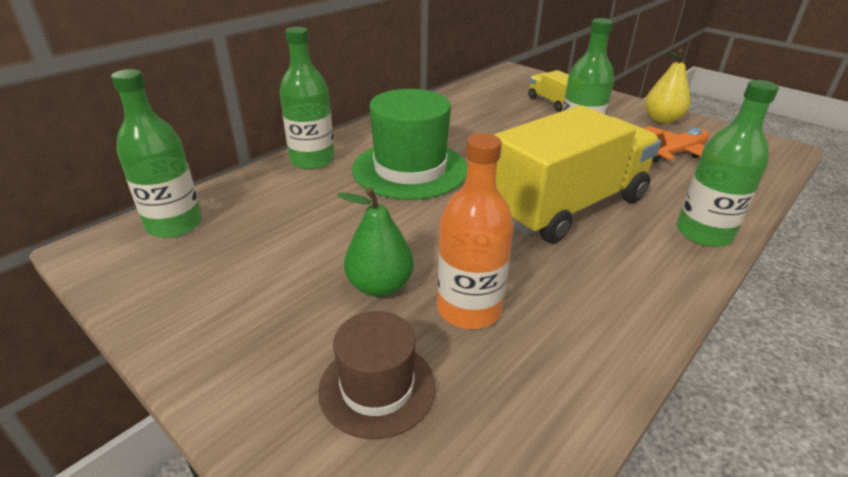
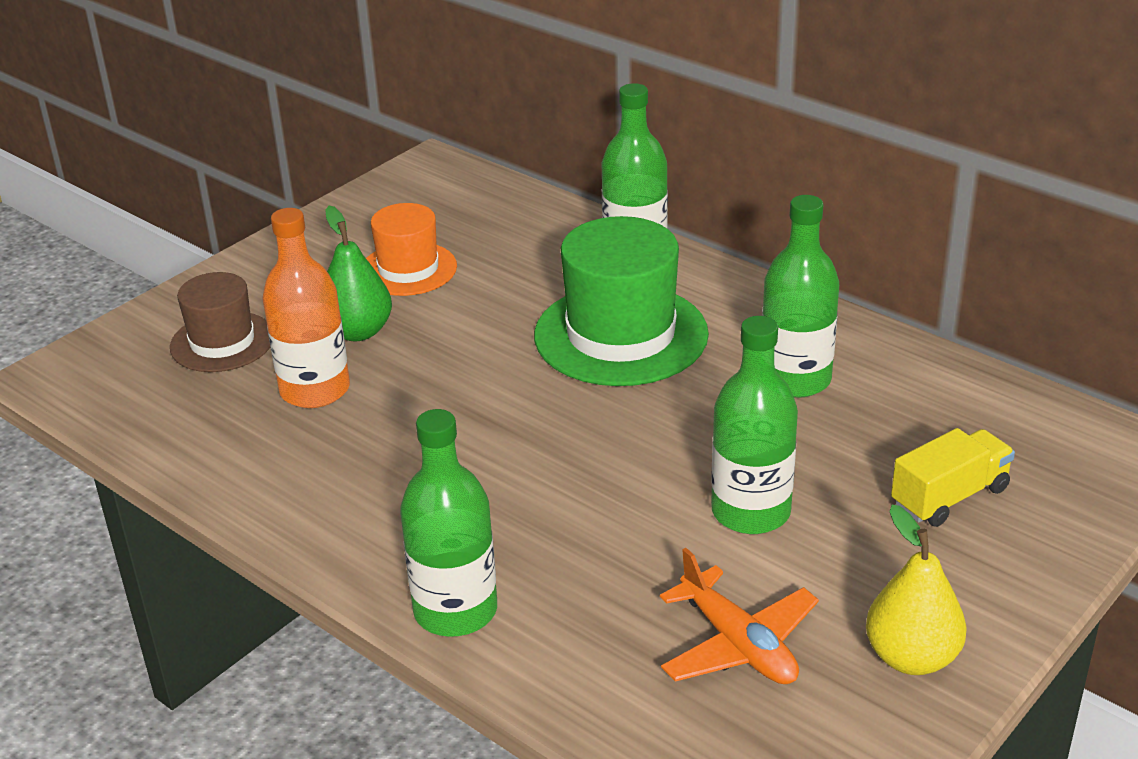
camera: 90 degrees right, 0 degrees up
green bottle [111,69,202,238] -> green bottle moved to [762,195,839,398]
yellow truck [494,105,661,244] -> none
none -> orange hat [366,203,457,296]

